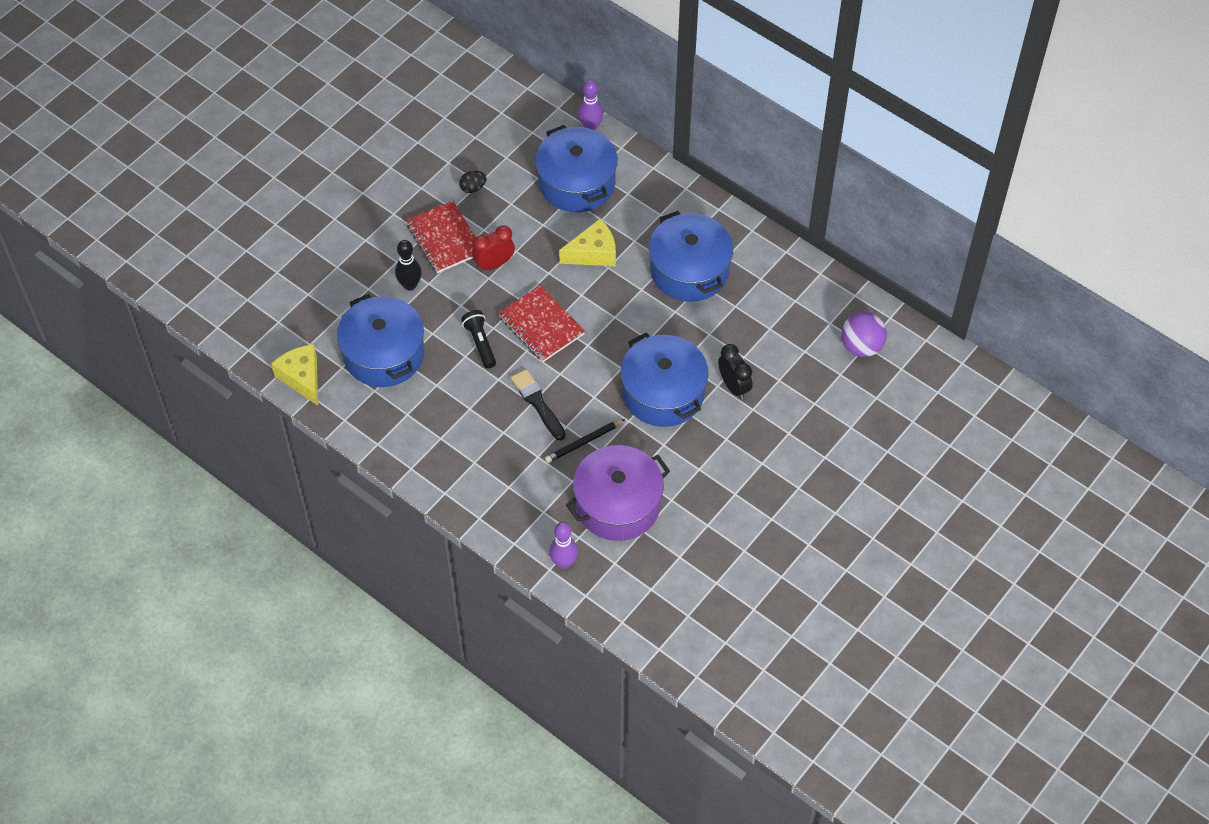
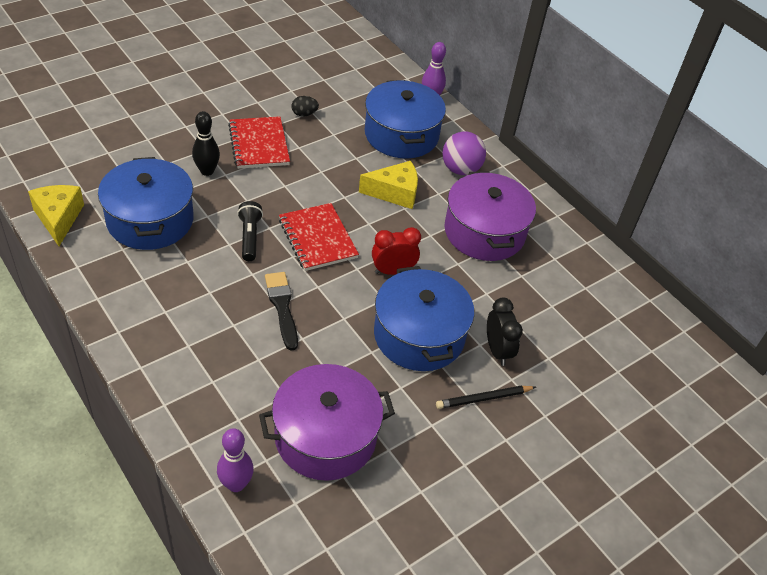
camera: 10 degrees right, 10 degrees down
red clock [472,225,515,272] -> red clock moved to [372,227,421,275]
black pencil [545,419,625,463] -> black pencil moved to [436,386,536,409]
blue pot [649,211,733,302] -> purple pot [444,171,536,261]
purple ball [841,312,887,357] -> purple ball moved to [443,131,486,175]

